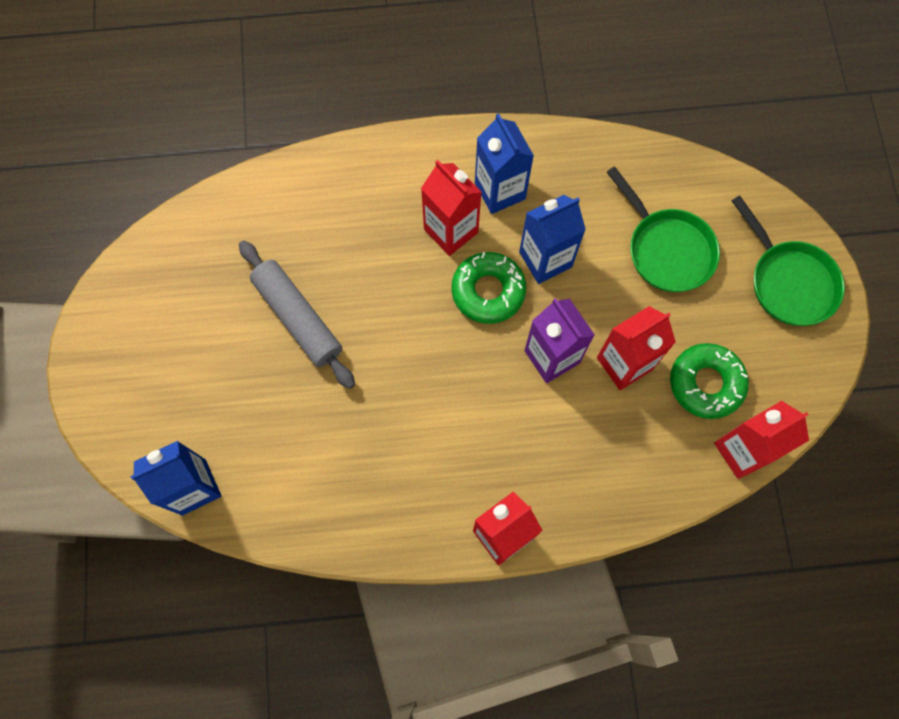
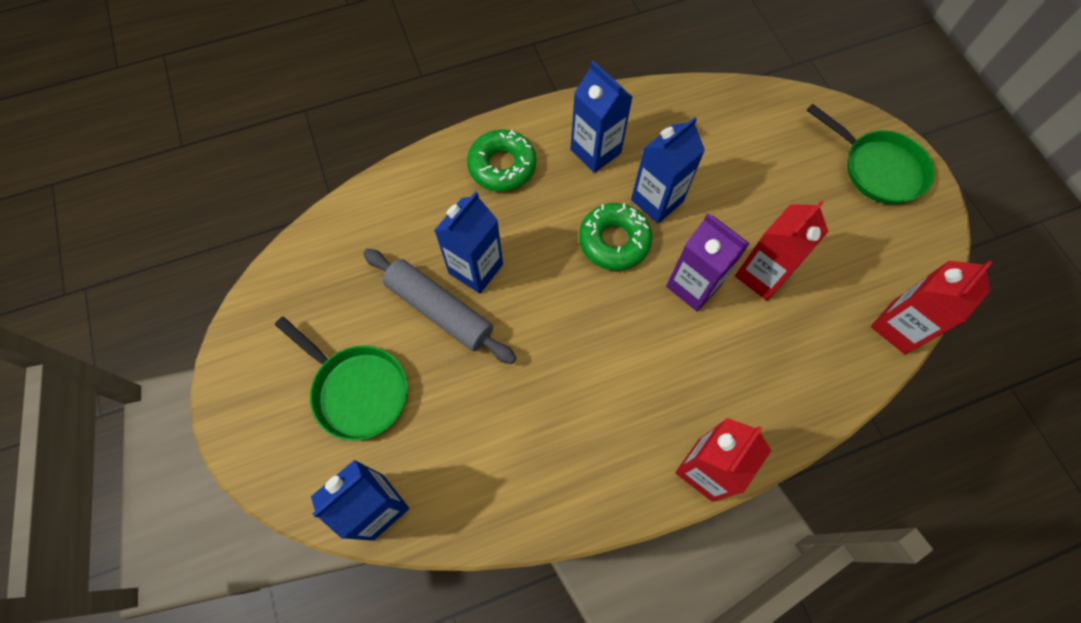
camera: 15 degrees left, 5 degrees down
red carton [421,160,482,256] -> none
green pan [607,166,720,292] -> green pan moved to [275,316,408,441]
green donut [670,343,749,419] -> green donut moved to [467,129,537,192]
none -> blue carton [434,191,503,294]

